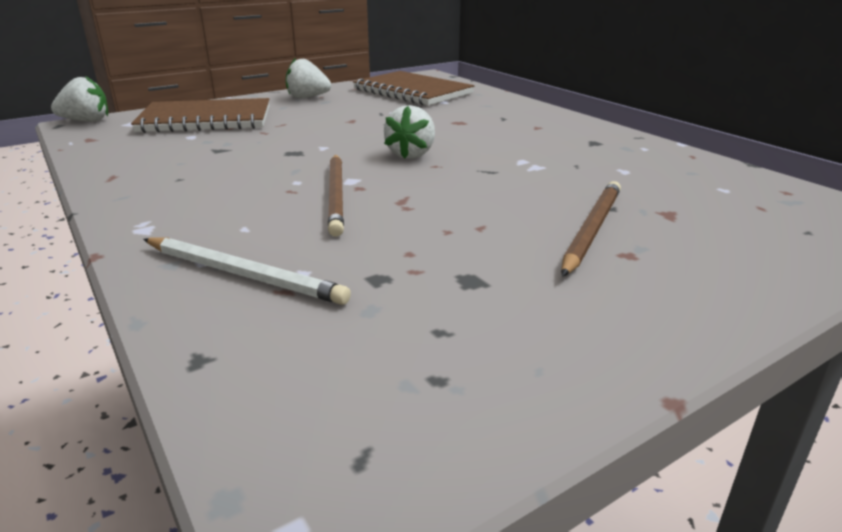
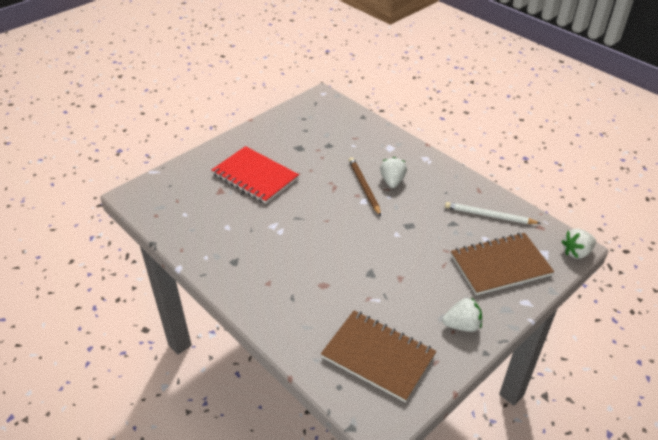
camera: 170 degrees right, 15 degrees up
white pencil [143,238,351,305] -> white pencil moved to [445,202,541,224]
white strawberry [384,105,435,159] -> white strawberry moved to [380,157,407,188]
brown pencil [561,181,621,277] -> red notebook [212,146,299,204]

